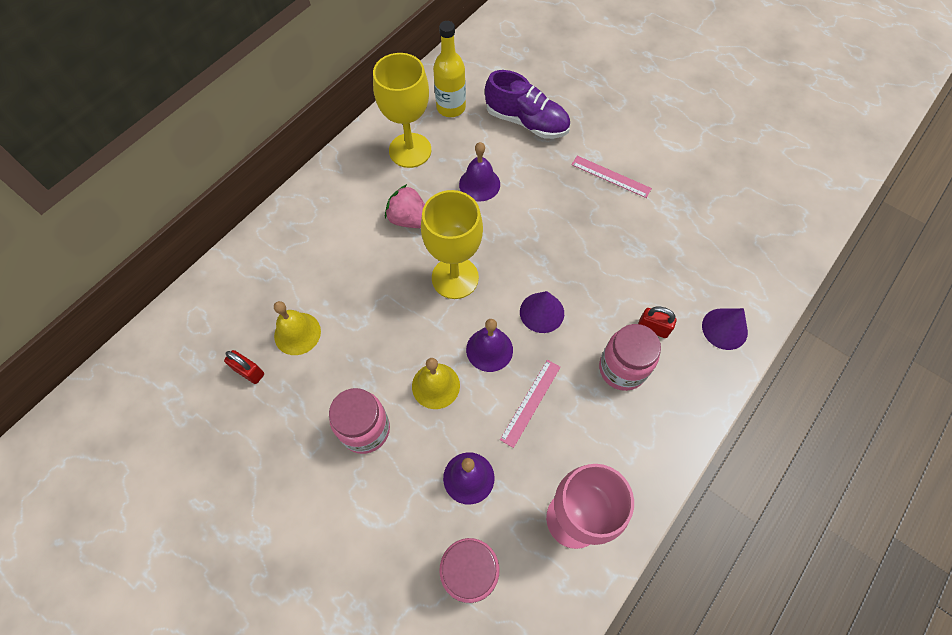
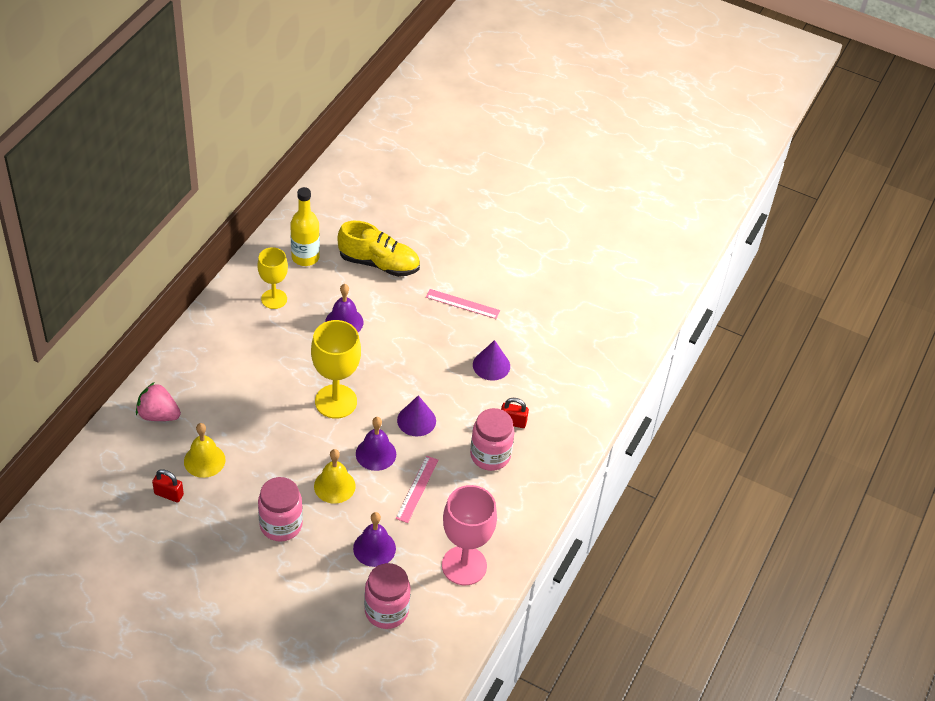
camera: 15 degrees left, 15 degrees down
yellow goblet [373,53,431,168] -> yellow goblet [257,247,288,309], size x0.64
pink strawberry [385,184,425,228] -> pink strawberry moved to [136,382,181,421]
purple shoe [485,70,570,139] -> yellow shoe [337,221,420,277]
purple cone [702,308,748,350] -> purple cone moved to [473,340,510,381]

